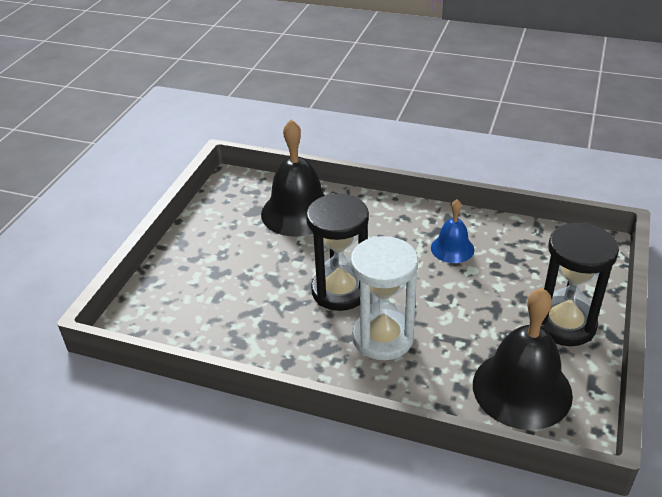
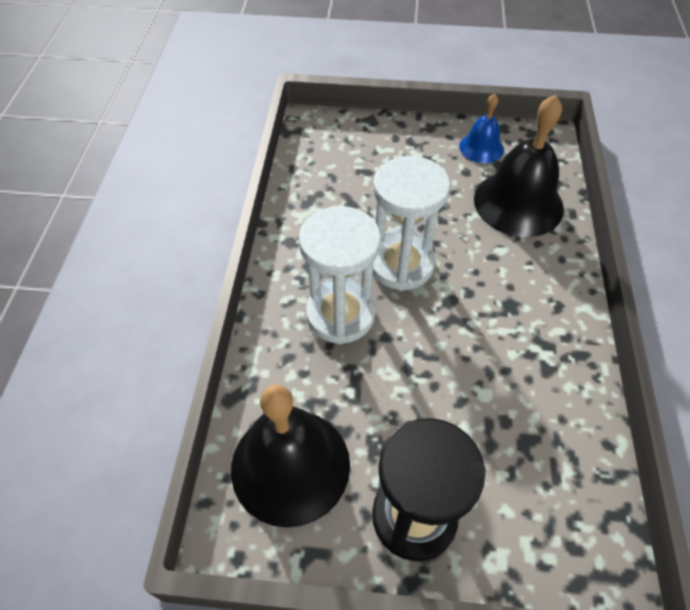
camera: 75 degrees right, 15 degrees up
black hourglass [306,193,369,311] -> white hourglass [373,156,450,291]
blue bell [431,200,474,263] -> blue bell moved to [459,94,504,163]

